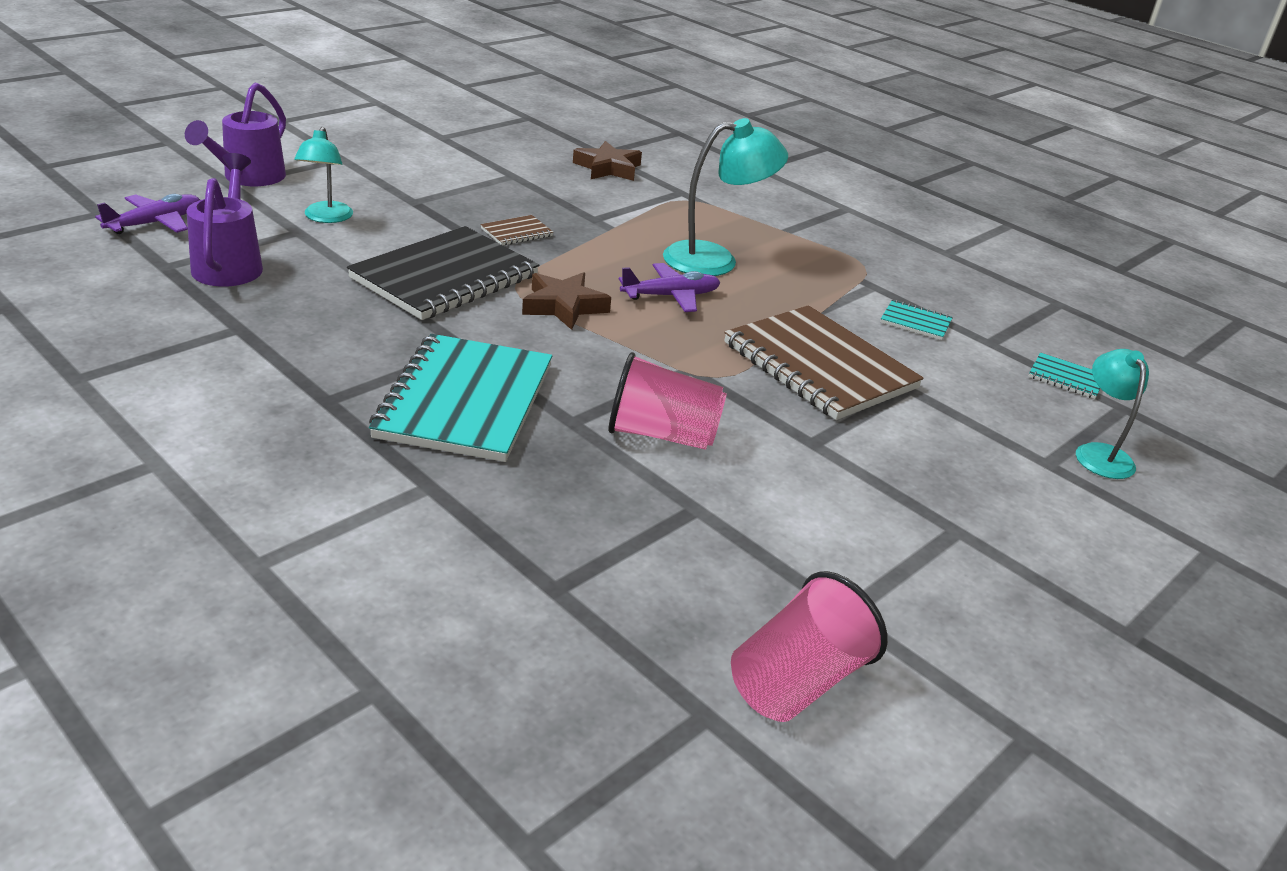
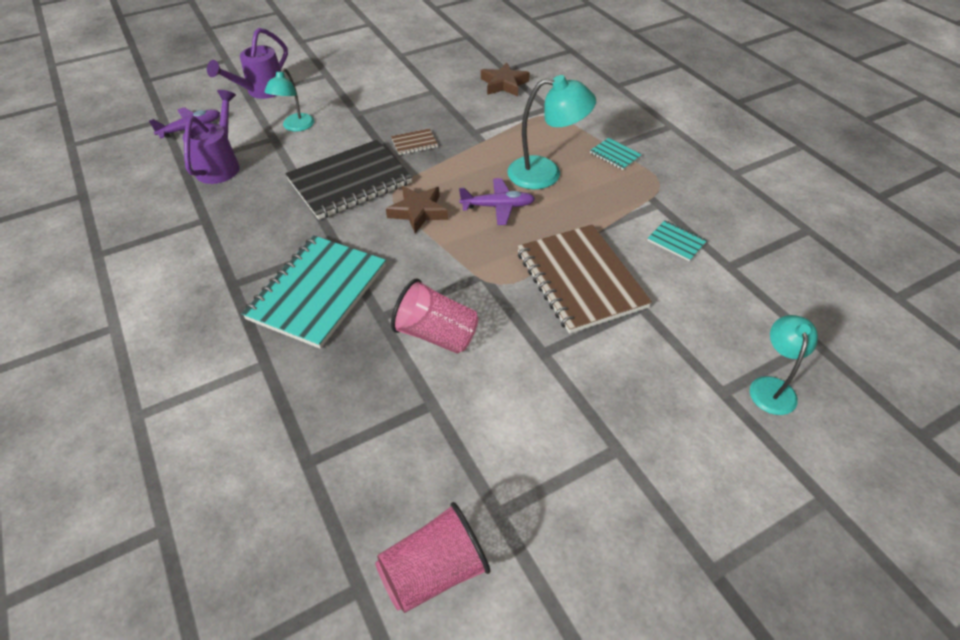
camera: 20 degrees right, 15 degrees up
turquoise notebook [1029,353,1100,399] -> turquoise notebook moved to [590,138,642,170]

